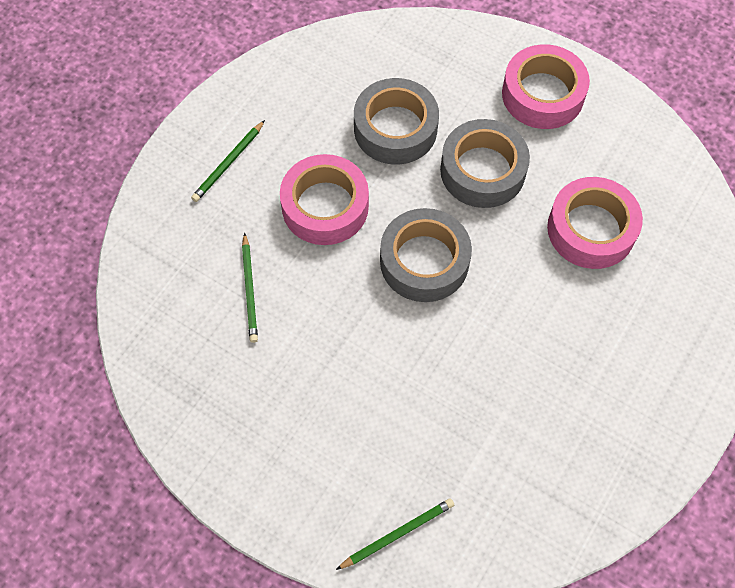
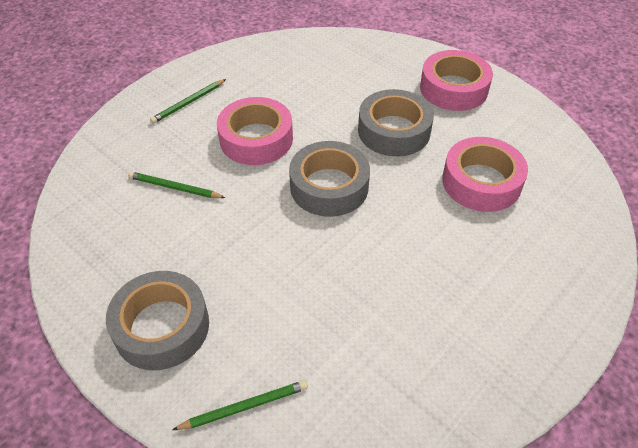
camera: 10 degrees right, 15 degrees down
green pencil [242,233,258,343] -> green pencil turned 105 degrees clockwise [128,172,225,198]
grey tape [354,78,439,165] -> grey tape moved to [106,271,209,370]

